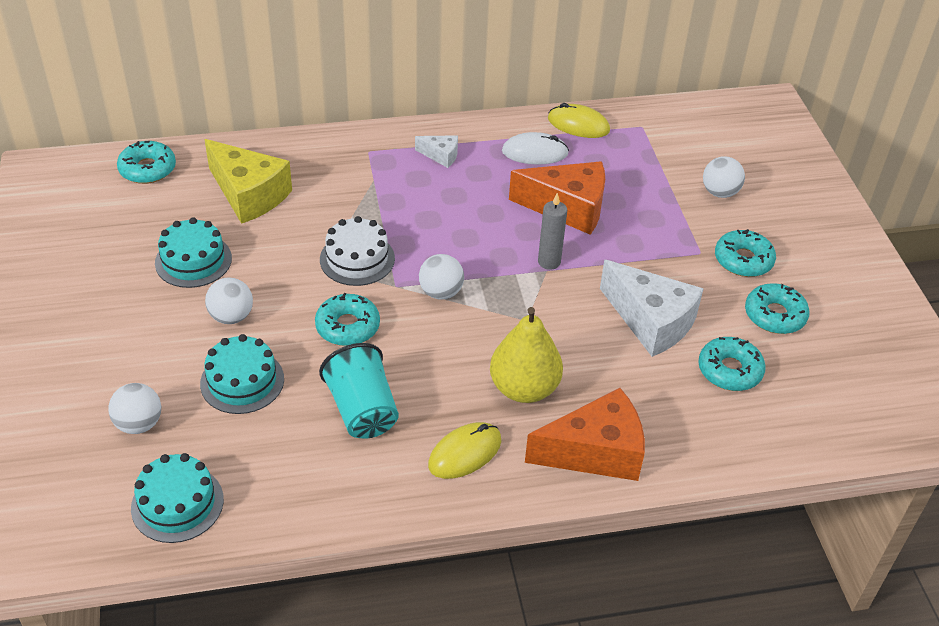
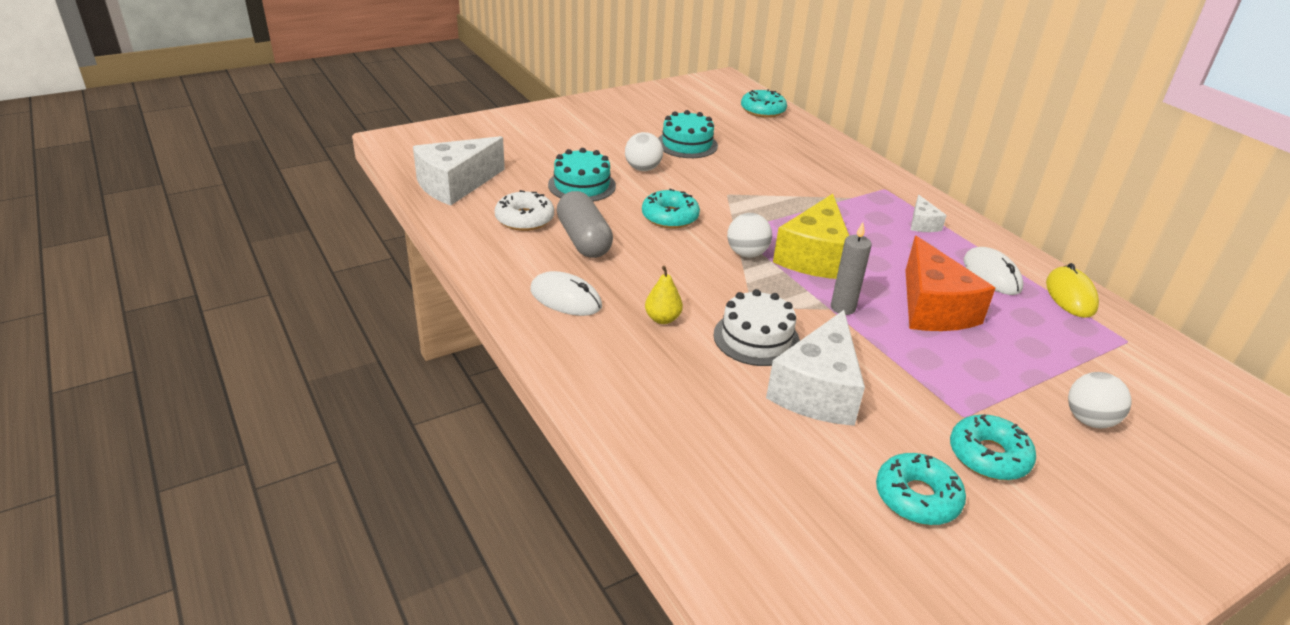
camera: 70 degrees right, 10 degrees down
white ball [108,383,161,434] -> none
turquoise cake [131,453,224,543] -> white cheese [413,136,505,206]
yellow cheese [204,139,292,224] -> yellow cheese moved to [773,194,849,279]
turquoise cup [319,343,399,439] -> grey capsule [557,191,613,258]
white cake [320,216,395,286] -> white cake moved to [713,289,800,366]
yellow mouse [428,422,501,479] -> white mouse [530,271,602,316]
yellow pear [490,307,563,403] -> yellow pear [645,266,683,324], size x0.51
orange cheese [525,388,645,481] -> none
turquoise donut [698,337,766,391] -> none
none -> white donut [495,190,554,231]

